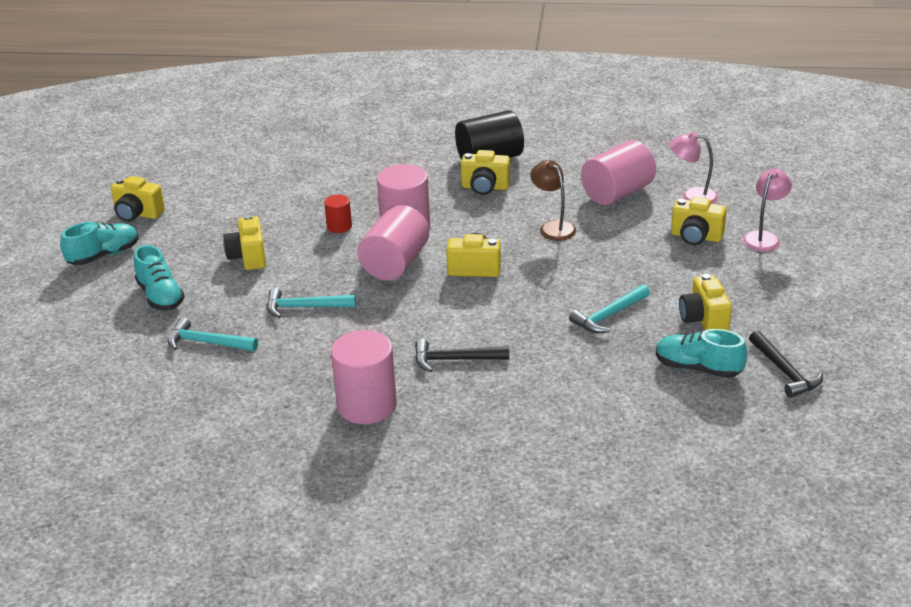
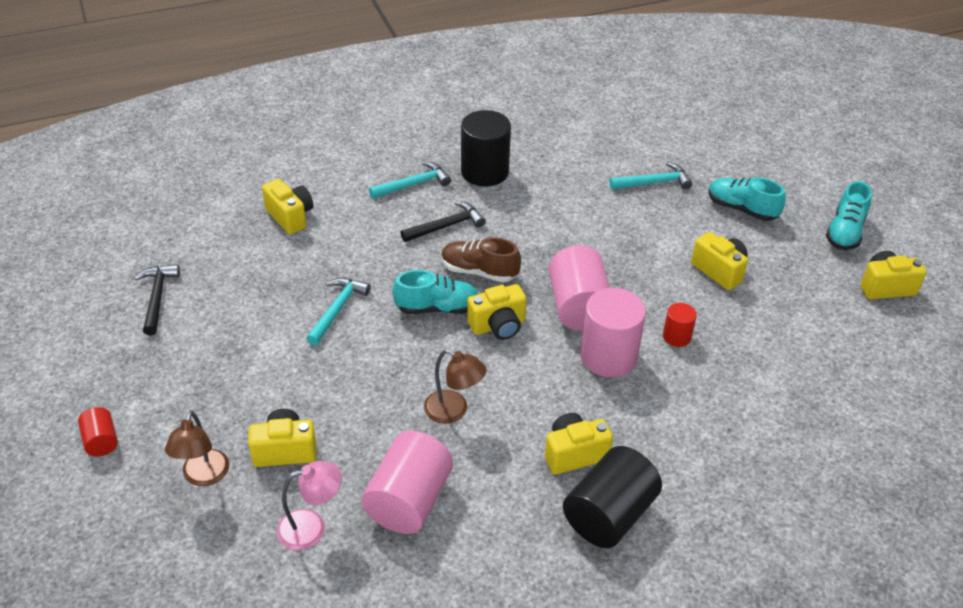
camera: 150 degrees right, 10 degrees up
turquoise hammer [267,288,356,318] -> turquoise hammer moved to [369,162,451,199]
pink cylinder [331,330,397,424] -> black cylinder [461,110,511,187]
turquoise shoe [656,329,747,378] -> turquoise shoe moved to [393,270,478,314]
yellow camera [679,274,732,331] -> yellow camera moved to [262,179,313,234]
pink lamp [743,169,792,252] -> brown lamp [165,411,229,486]
black hammer [749,330,823,398] -> black hammer turned 45 degrees clockwise [135,264,180,335]
none -> red cylinder [78,407,118,456]
none -> brown shoe [441,237,521,282]

